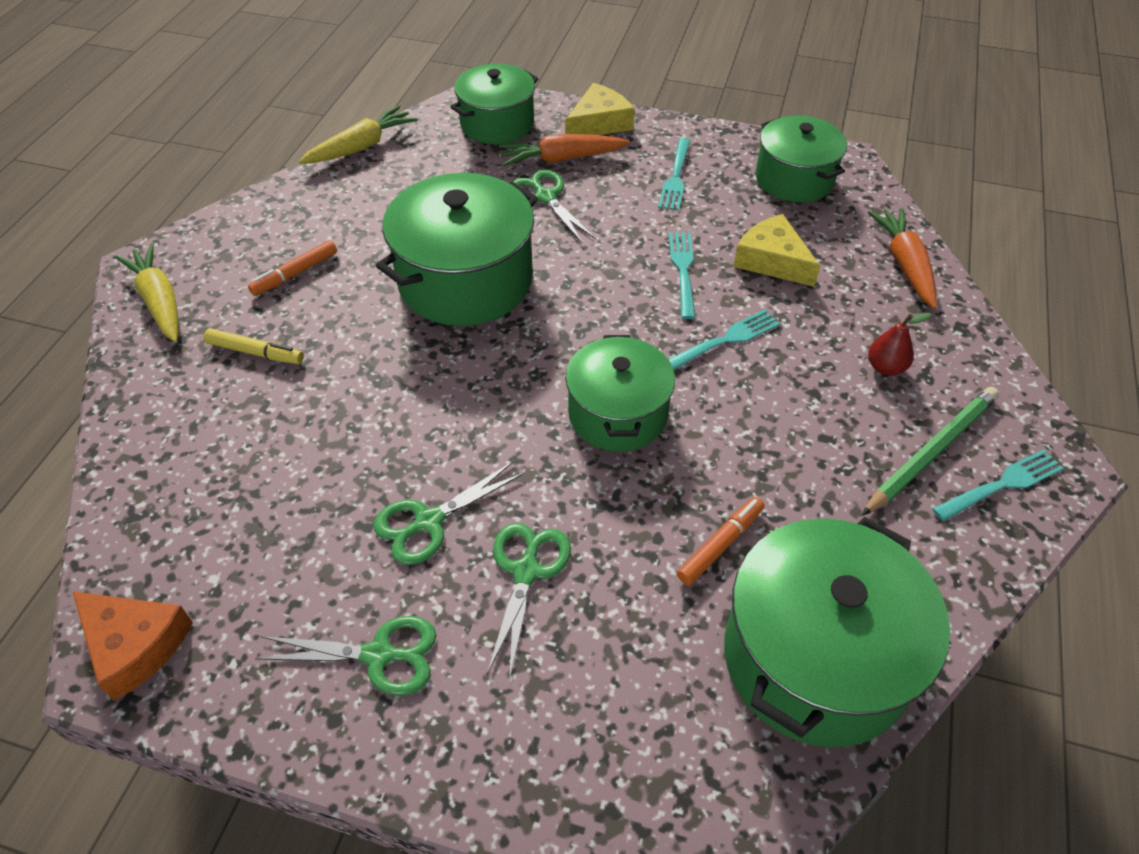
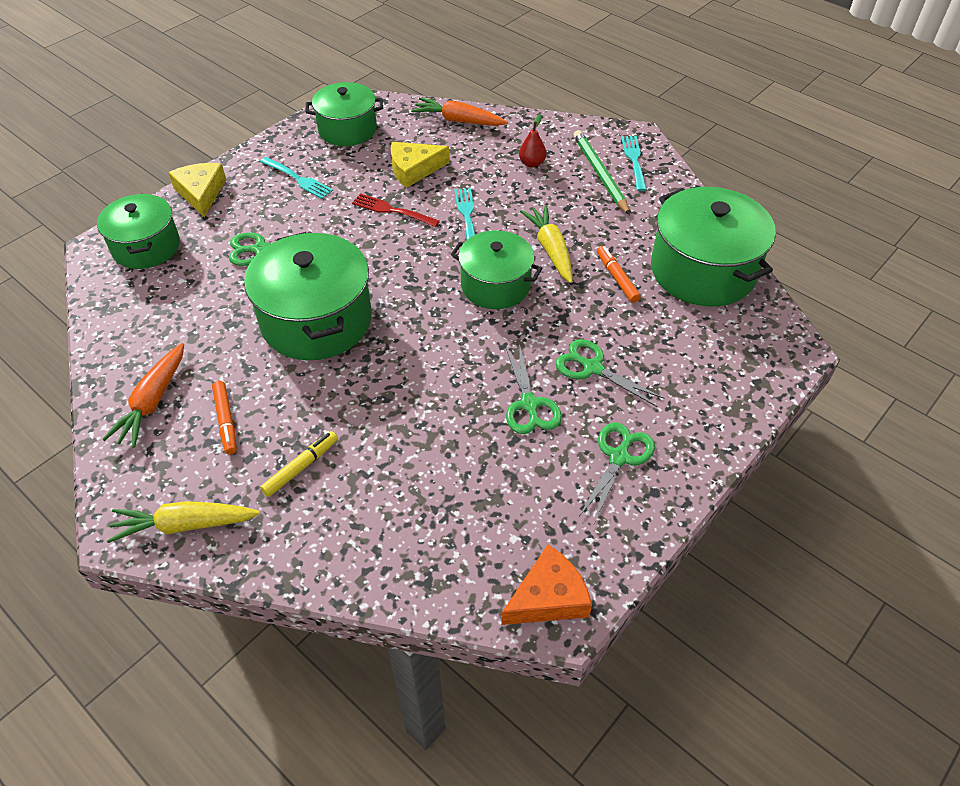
camera: 65 degrees left, 0 degrees up
yellow carrot [299,105,418,164] -> yellow carrot moved to [520,205,572,283]
orange carrot [499,134,630,166] -> orange carrot moved to [102,343,184,448]
turquoise fork [669,232,696,319] -> red fork [352,193,440,227]

